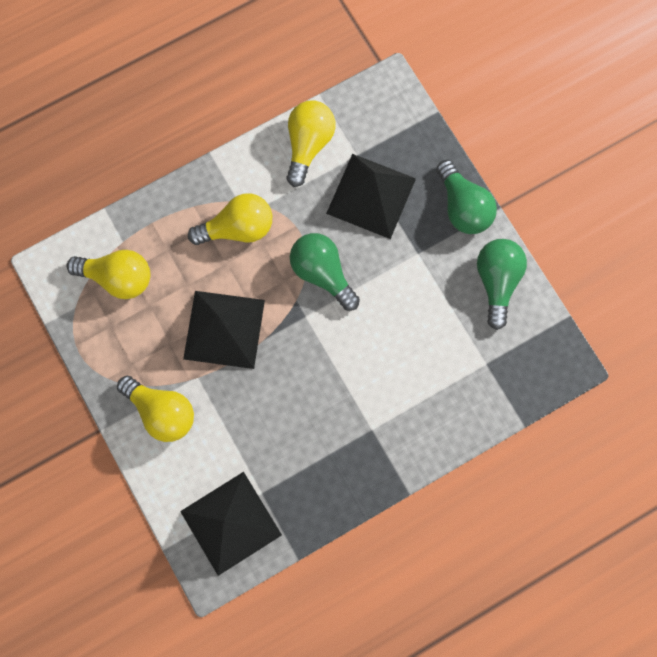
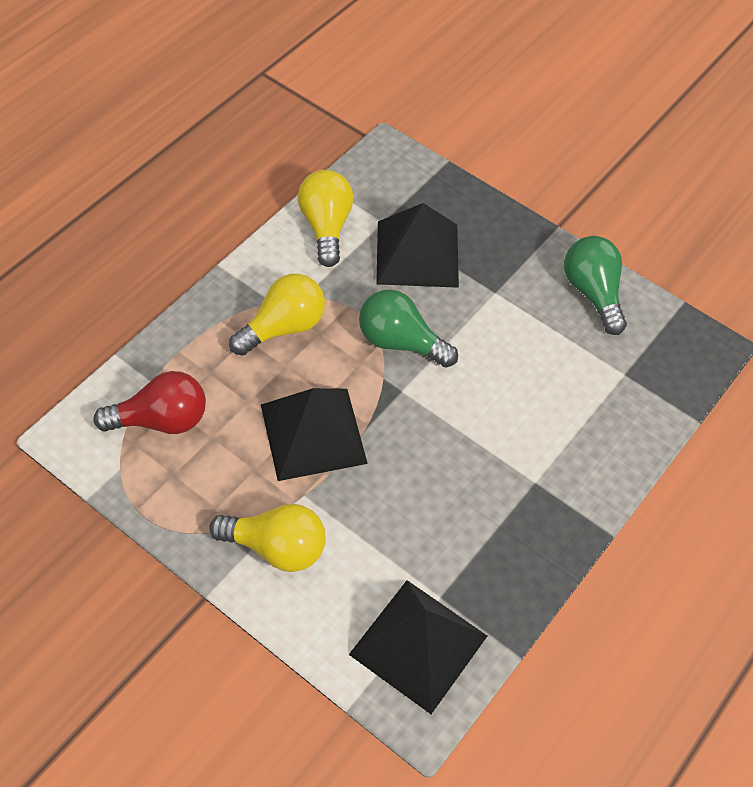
camera: 25 degrees left, 20 degrees down
yellow light bulb [67,250,150,299] -> red light bulb [94,371,206,434]
green light bulb [436,160,497,234] -> none

